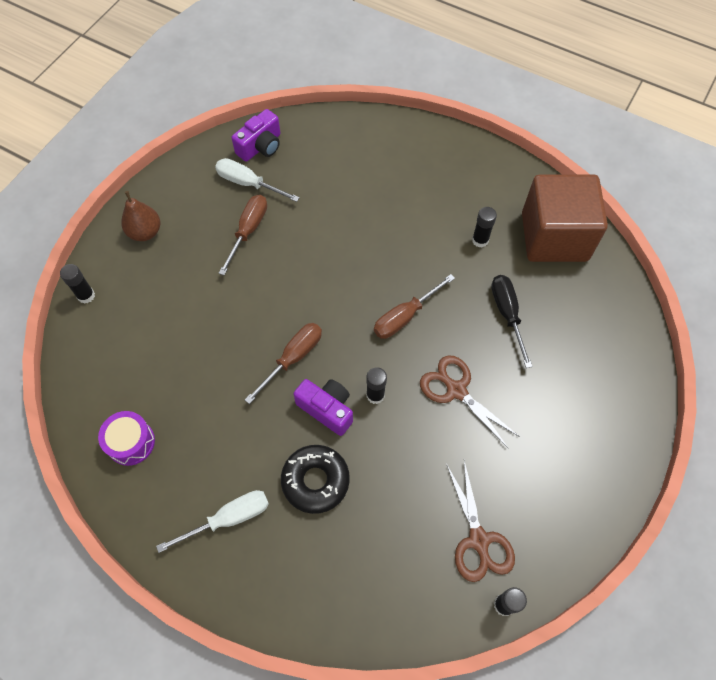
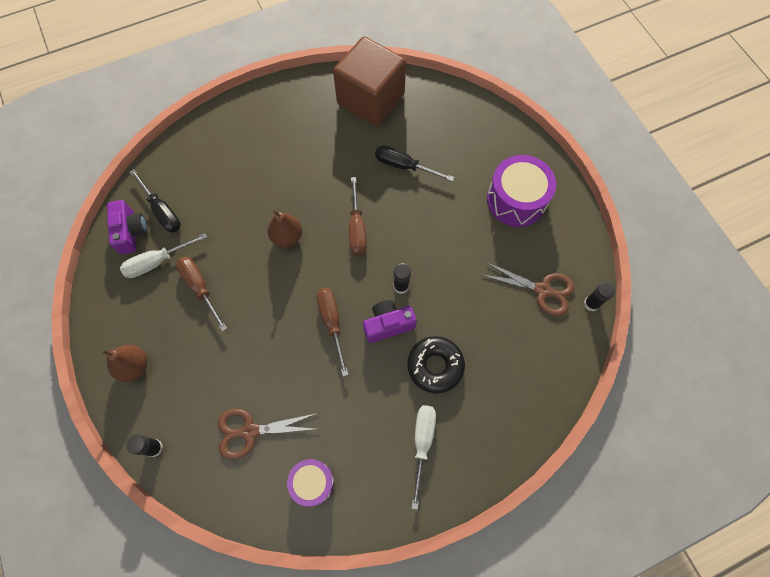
camera: 55 degrees left, 5 degrees up
brown scissors [420,355,520,448] -> brown scissors moved to [218,409,318,460]
black glue stick [472,207,497,248] -> none
none -> black screwdriver [130,169,181,233]
none -> brown pear [268,210,302,248]
none -> purple drum [487,155,556,227]

